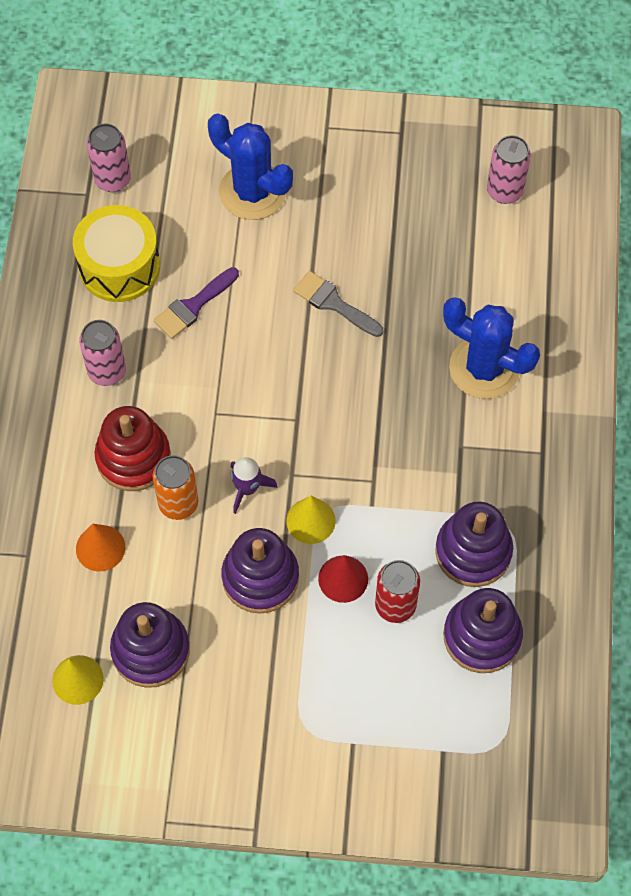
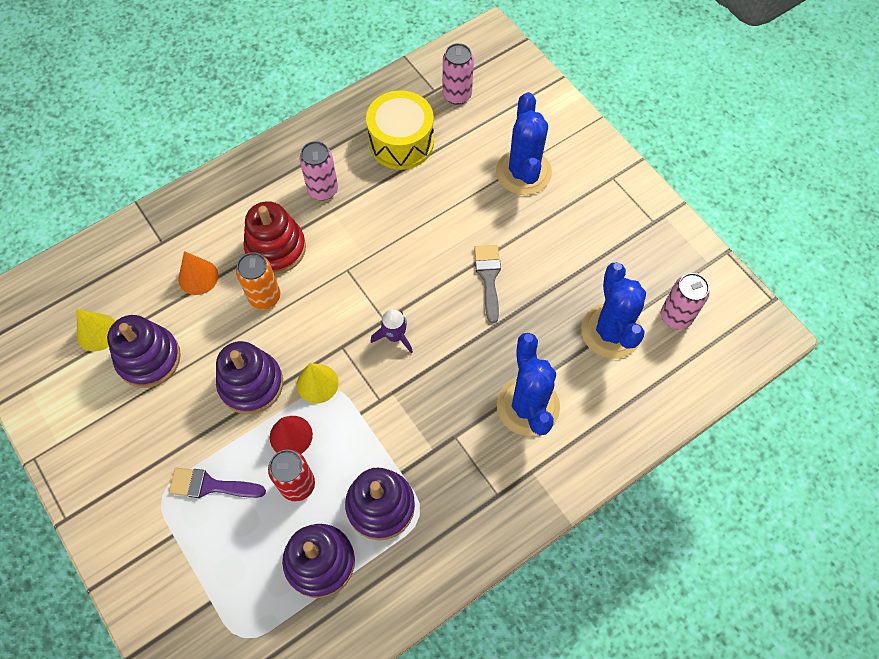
camera: 50 degrees right, 0 degrees up
purple brush [154,267,239,339] -> purple brush moved to [169,468,266,498]
purple rocket [231,457,278,514] -> purple rocket moved to [371,309,413,354]
none -> blue cactus [581,262,646,359]

